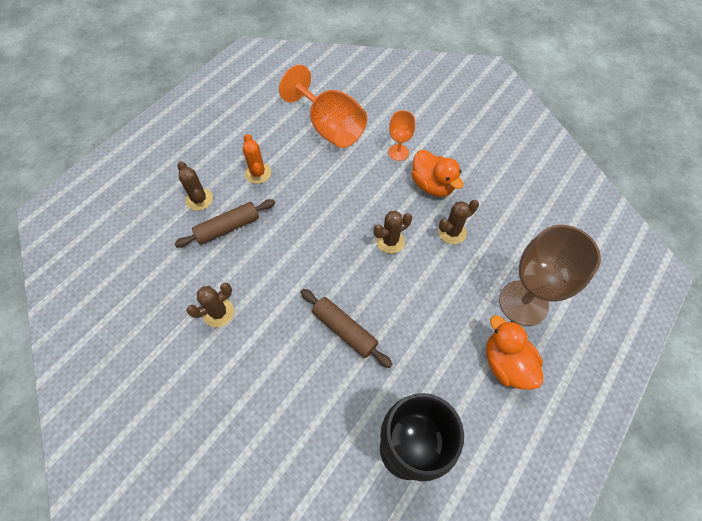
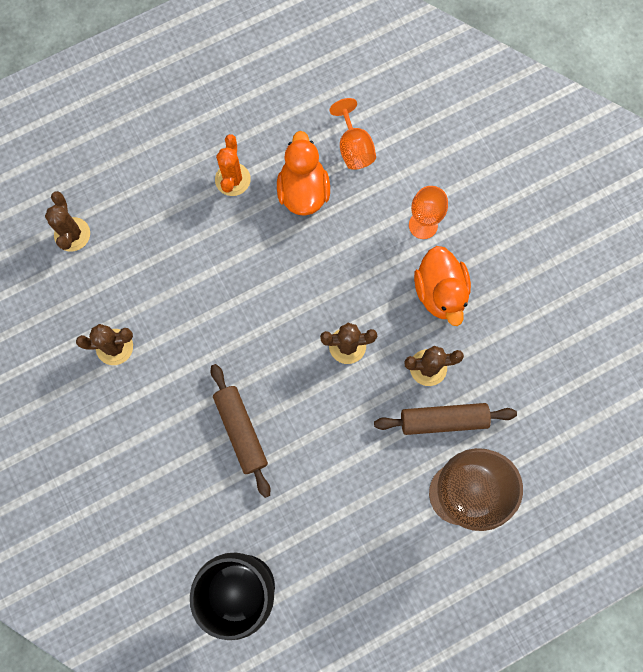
camera: 25 degrees right, 15 degrees up
brown rolling pin [174,199,275,247] -> brown rolling pin moved to [374,403,517,435]
brown cactus [177,162,213,211] -> brown cactus moved to [45,191,90,251]
orange goblet [279,65,367,148] -> orange goblet [330,98,376,170], size x0.51
orange duck [486,315,543,390] -> orange duck moved to [277,131,330,216]

